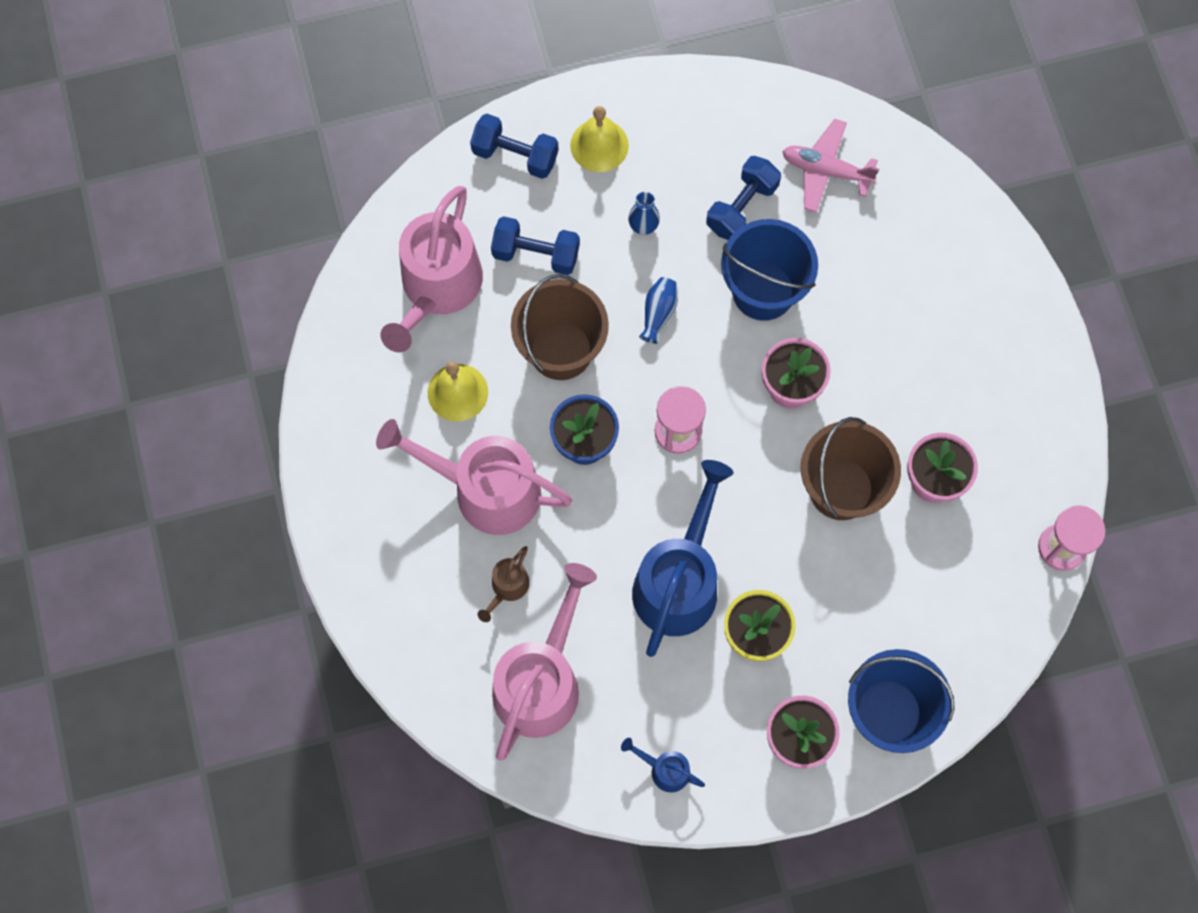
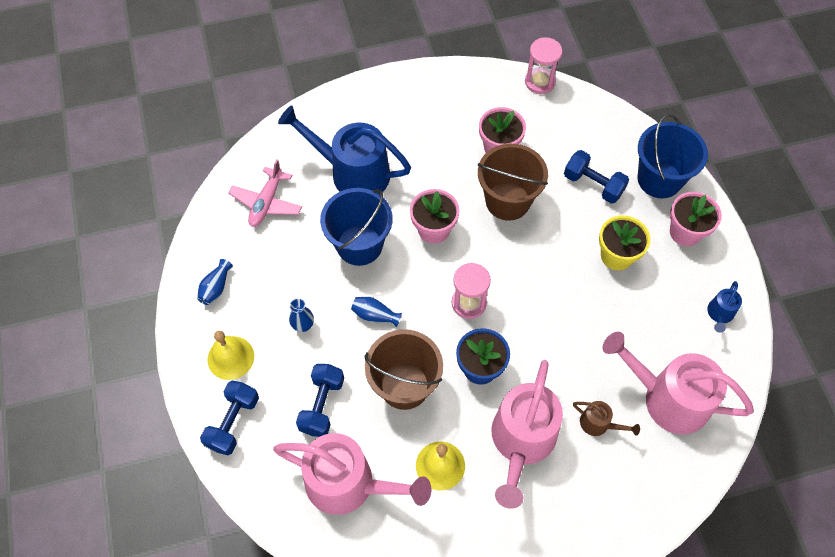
camera: 90 degrees left, 10 degrees down
blue watering can [632,460,733,657] -> blue watering can moved to [278,105,411,194]
blue dumbbell [706,156,781,240] -> blue dumbbell moved to [564,150,629,204]
none -> blue vase [197,259,233,305]

